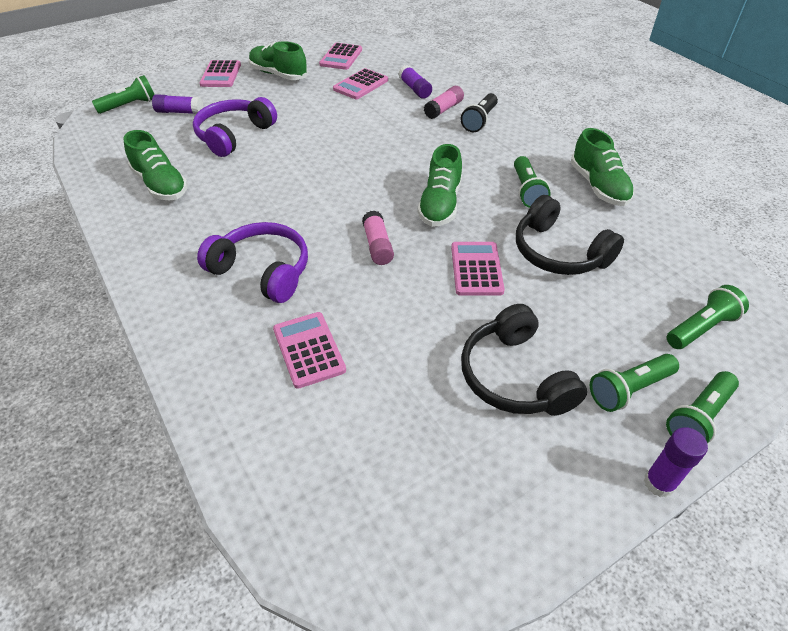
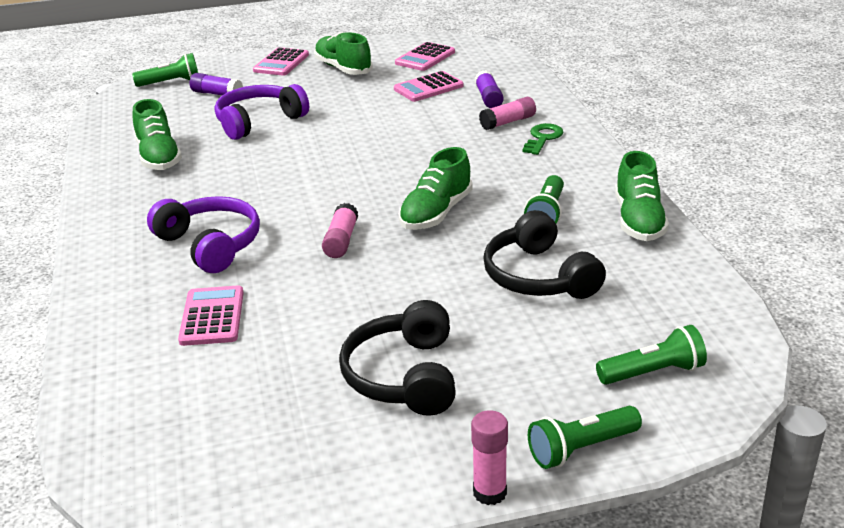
camera: 20 degrees right, 15 degrees down
pink calculator [451,242,505,296] -> none
black flashlight [461,93,498,132] -> green key [523,123,563,155]
green flashlight [590,354,679,412] -> none
purple glue stick [644,427,708,497] -> pink glue stick [471,410,508,505]

